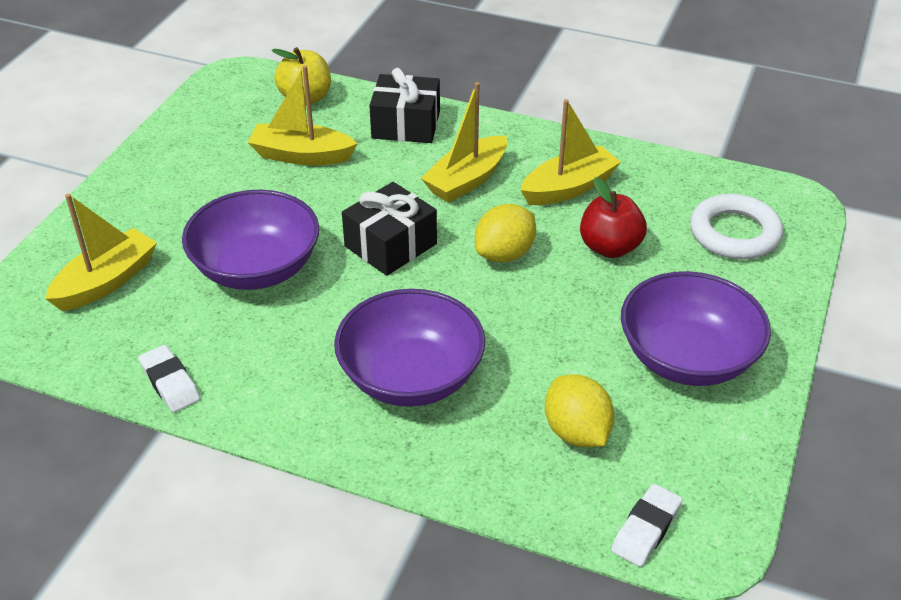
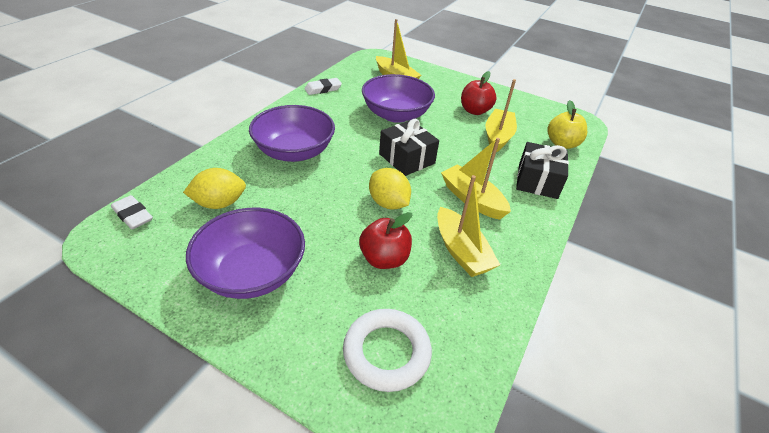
camera: 95 degrees right, 0 degrees up
none -> red apple [461,71,497,115]

